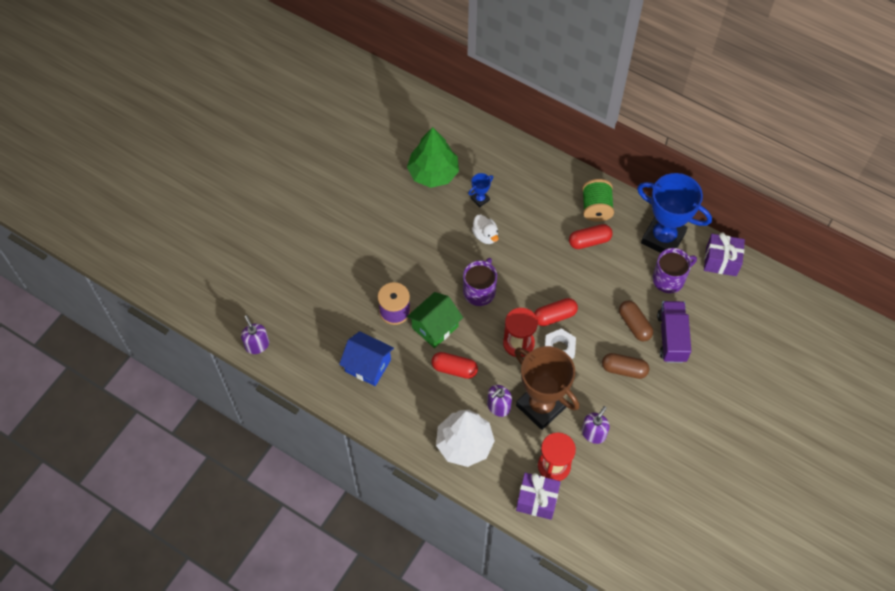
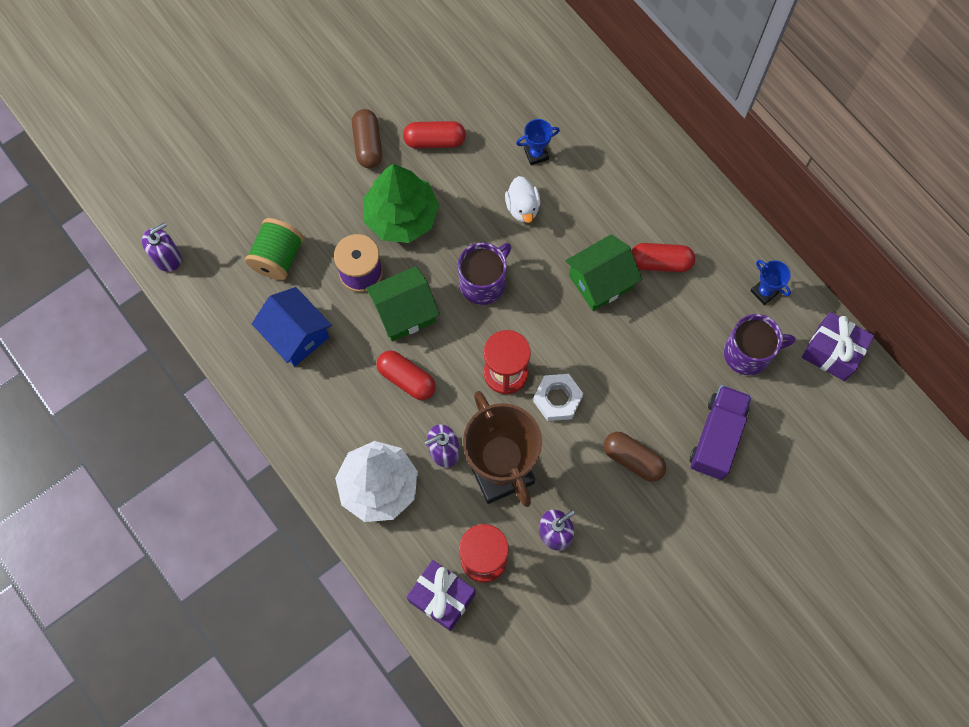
camera: 20 degrees right, 10 degrees up
purple soap dispenser [241,315,269,354] -> purple soap dispenser turned 60 degrees clockwise [142,222,181,272]
green tree [407,127,459,188] -> green tree moved to [363,164,439,243]
red capsule [534,298,578,326] -> red capsule moved to [403,121,466,149]
green spool [582,179,614,222] -> green spool moved to [245,218,304,280]
brown capsule [619,300,653,341] -> brown capsule moved to [352,109,382,168]
blue trophy [637,173,712,253] -> blue trophy [751,260,791,305], size x0.41
none -> green house [565,234,642,311]

